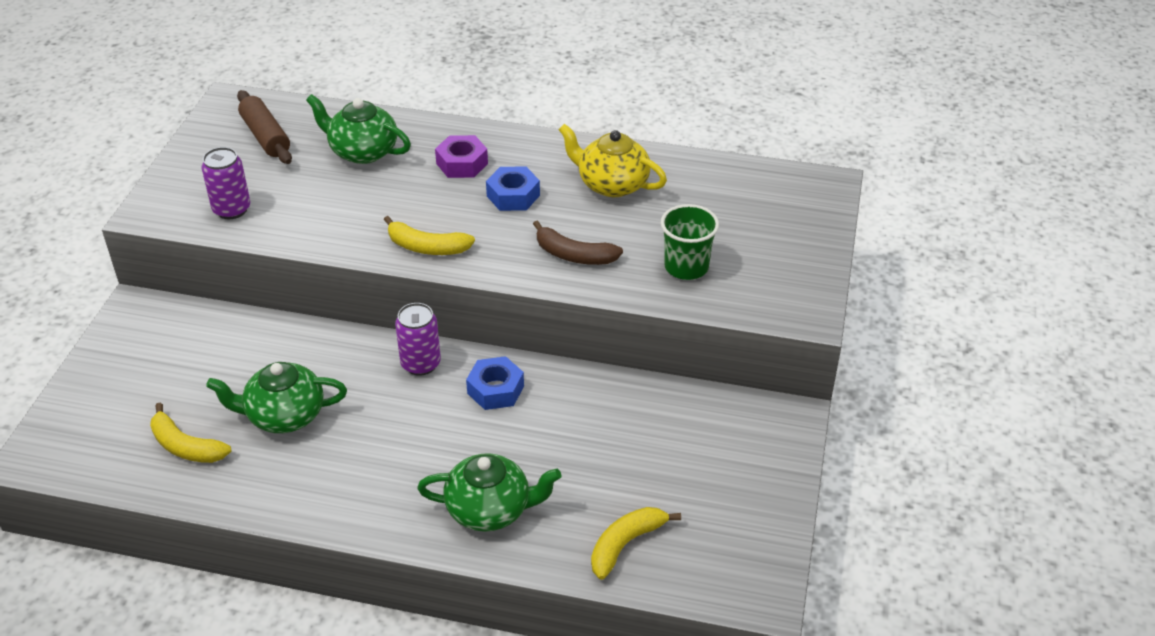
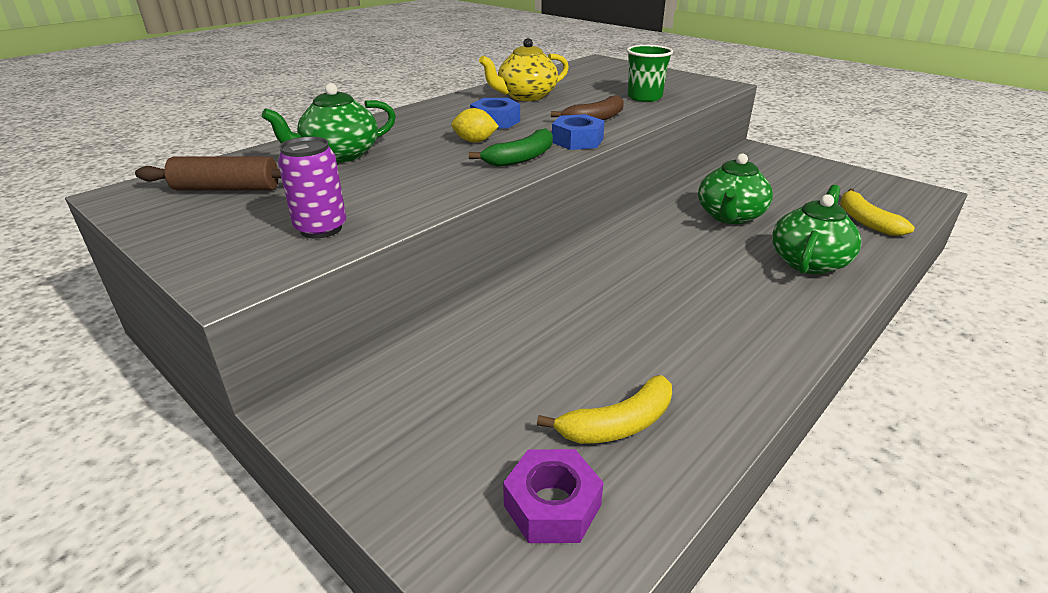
camera: 60 degrees left, 10 degrees down
green teapot [206,362,347,433] -> green teapot moved to [698,154,773,224]
yellow banana [384,216,475,255] -> green banana [469,128,553,167]
purple can [395,303,441,376] -> none
purple nut [435,135,488,178] -> purple nut moved to [503,449,604,543]
blue nut [466,356,524,410] -> blue nut moved to [552,114,605,150]
none -> yellow lemon [451,108,499,143]

